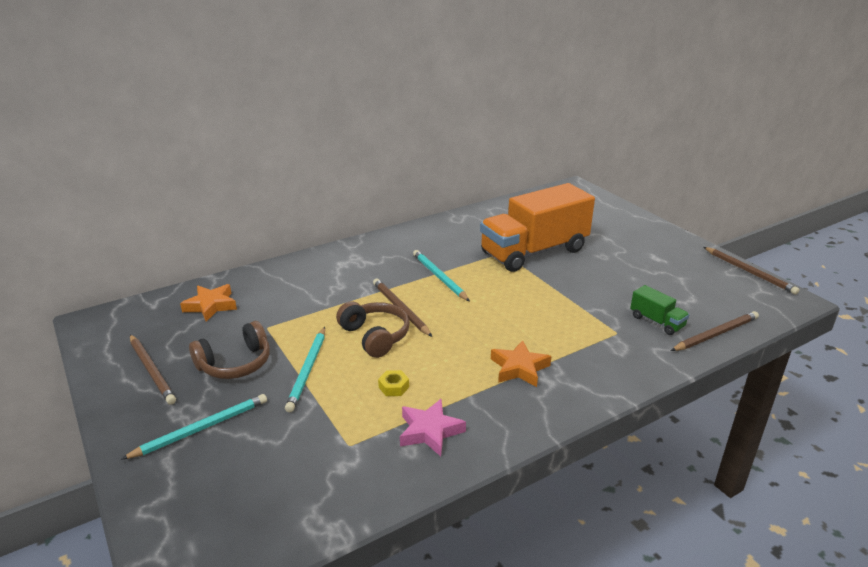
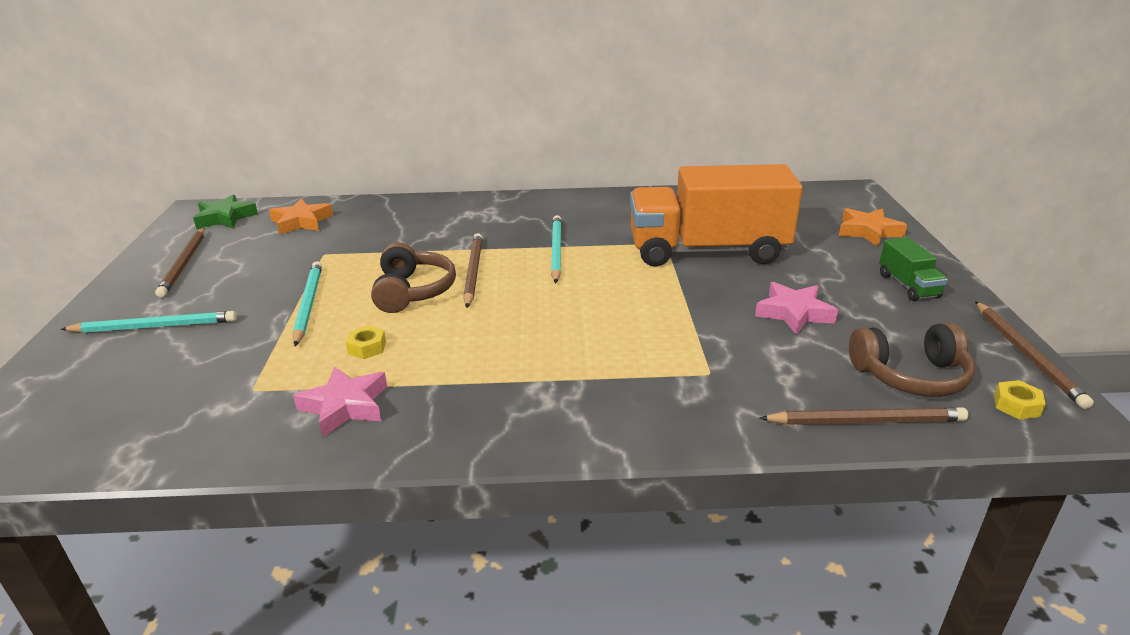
camera: 30 degrees right, 0 degrees up
brown headphones [189,321,270,379] -> brown headphones moved to [849,323,975,397]
turquoise pencil [285,327,325,412] -> turquoise pencil turned 135 degrees clockwise [293,261,322,346]
orange star [491,340,551,387] -> orange star moved to [839,208,907,246]
green truck [630,285,690,335] -> green truck moved to [879,237,948,301]
none -> green star [193,194,258,229]
none -> pink star [755,282,838,335]
none -> yellow nut [994,380,1046,419]

